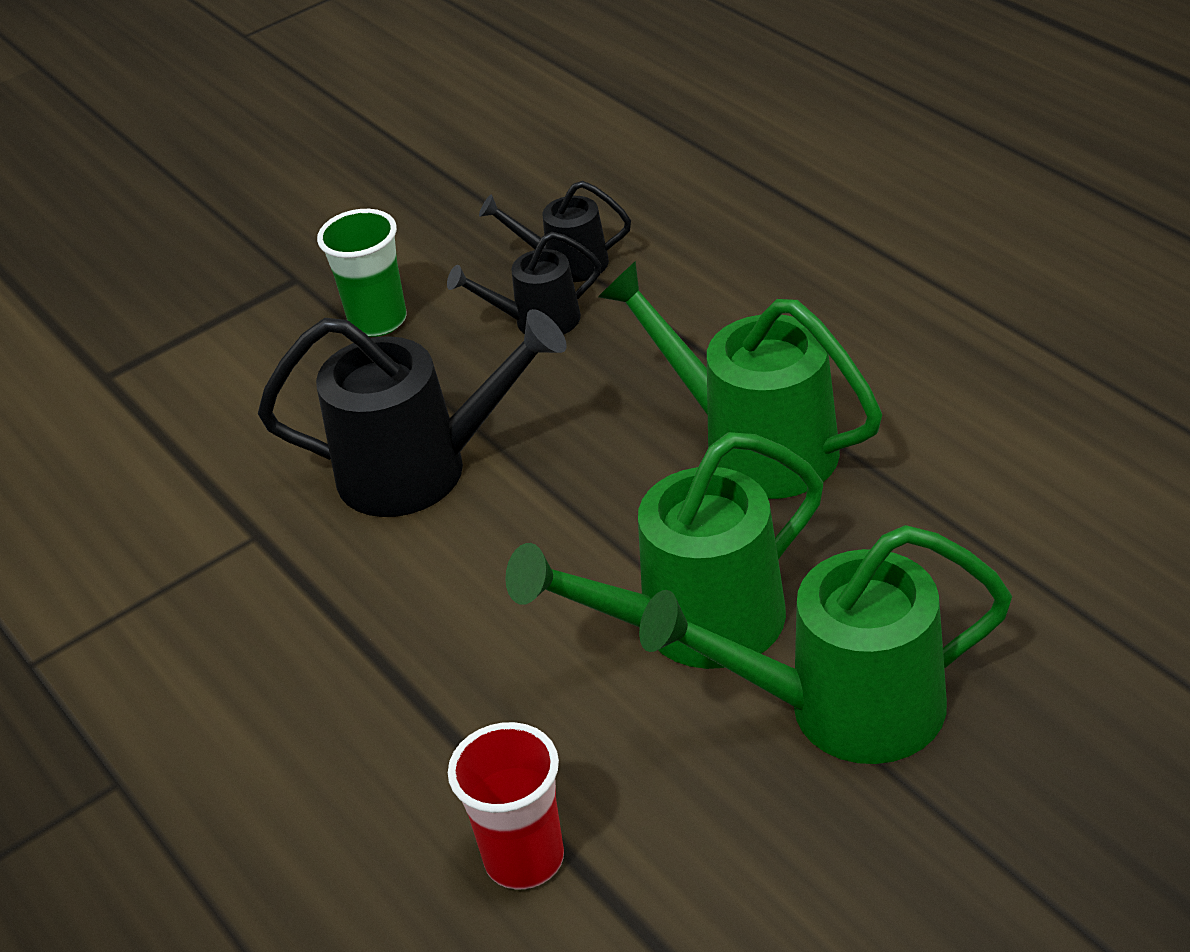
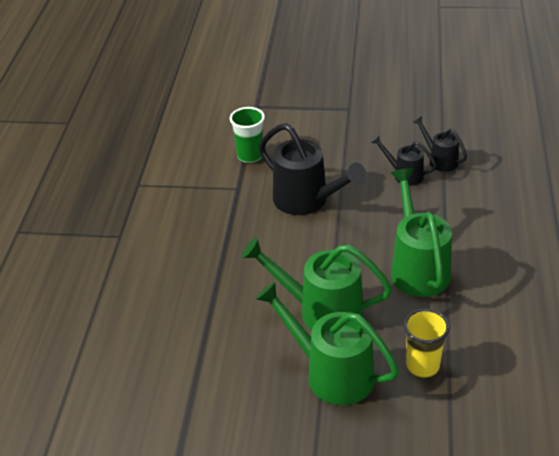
camera: 40 degrees right, 0 degrees up
green cup [317,209,407,337] -> green cup moved to [230,107,265,163]
red cup [448,722,564,889] -> none
none -> yellow cup [404,309,450,378]

